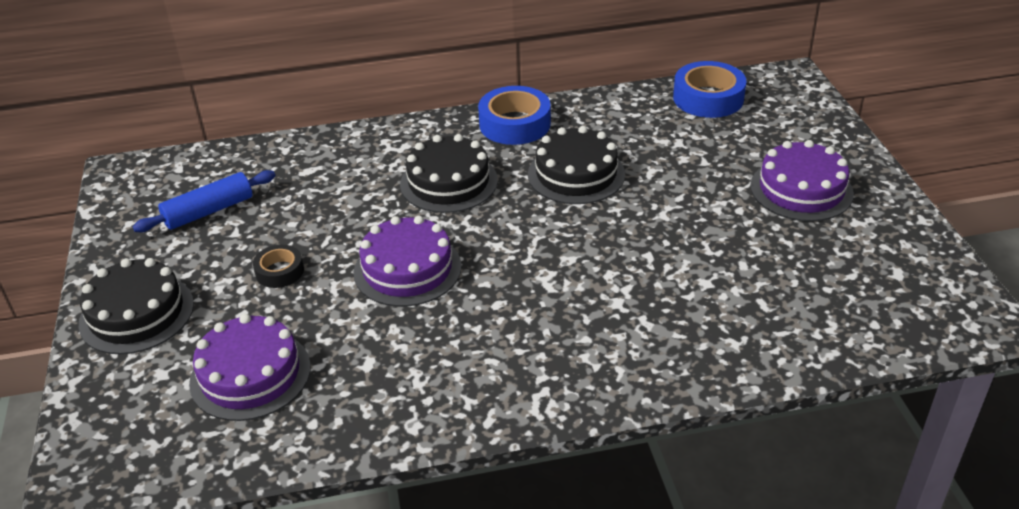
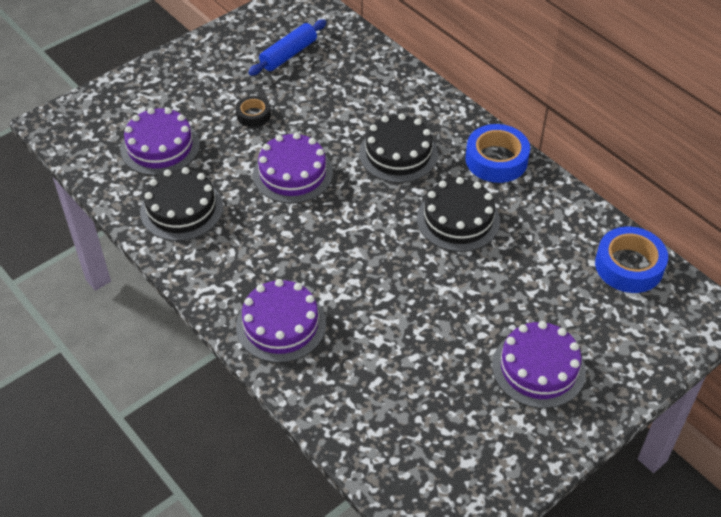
camera: 60 degrees right, 10 degrees up
black cake [79,258,194,354] -> black cake moved to [140,167,223,241]
blue rolling pin [132,170,275,232] -> blue rolling pin turned 75 degrees counterclockwise [248,19,327,76]
none -> purple cake [236,279,326,363]

